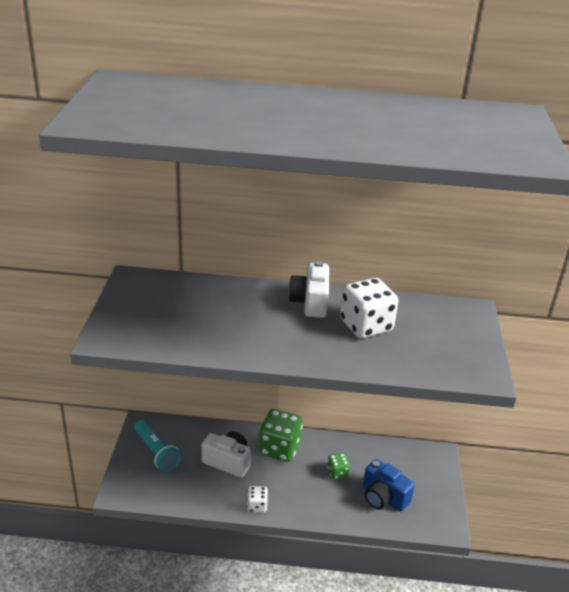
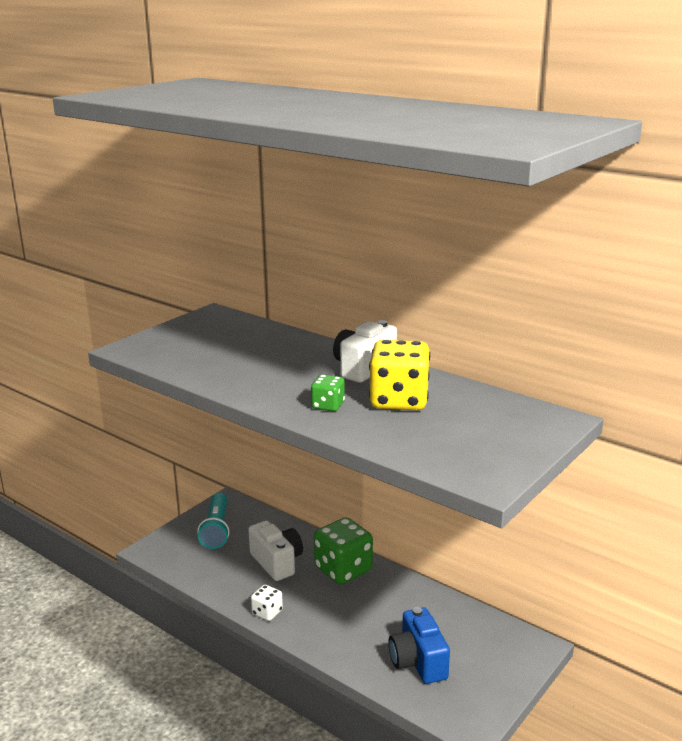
camera: 35 degrees right, 10 degrees down
green dice [327,453,350,479] -> green dice moved to [311,374,345,412]
white dice [340,278,398,339] -> yellow dice [369,340,430,410]

